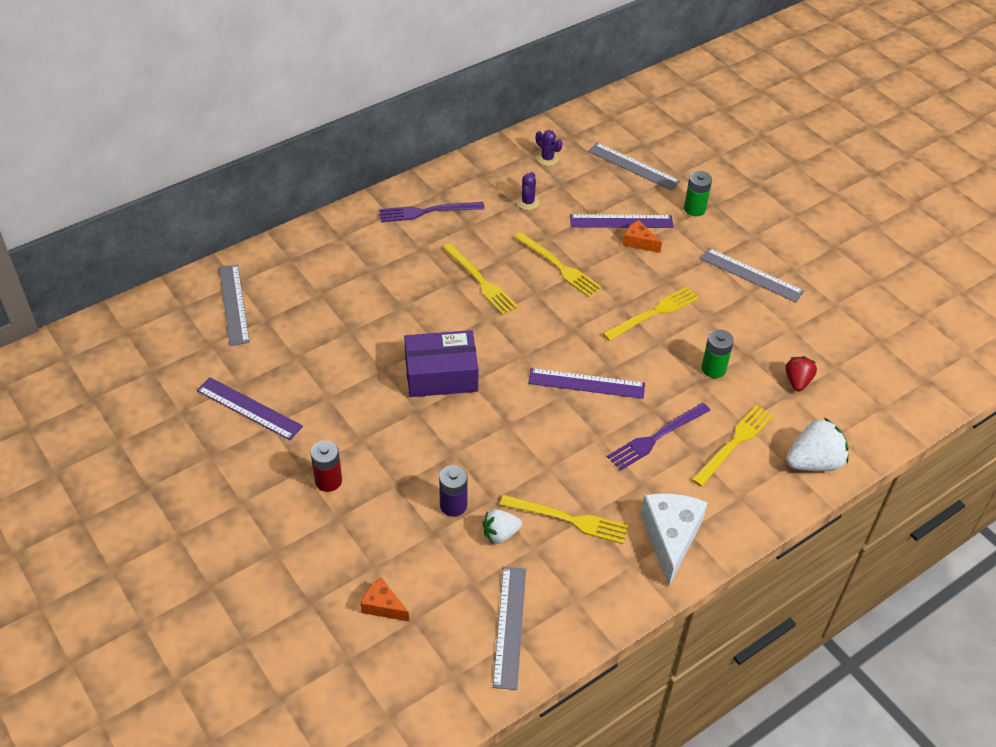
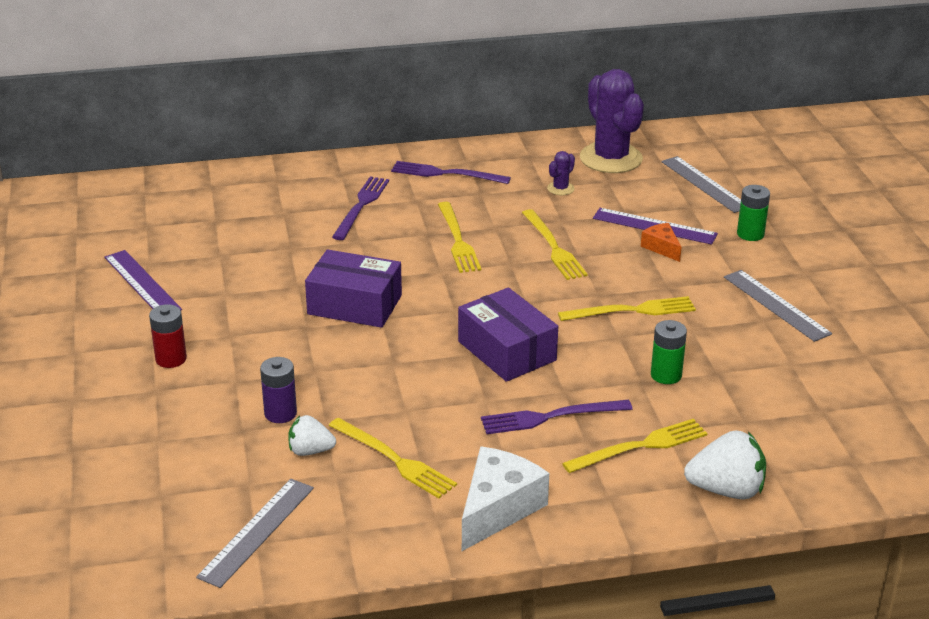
camera: 25 degrees right, 15 degrees down
grey ruler [219,264,250,346] -> none
orange cheese [360,578,409,621] -> none
purple ruler [528,368,645,399] -> purple box [458,287,558,382]
purple cactus [536,130,563,166] -> purple cactus [580,69,644,173], size x2.38
red strawberry [786,356,817,392] -> none
none -> purple fork [332,177,389,240]

